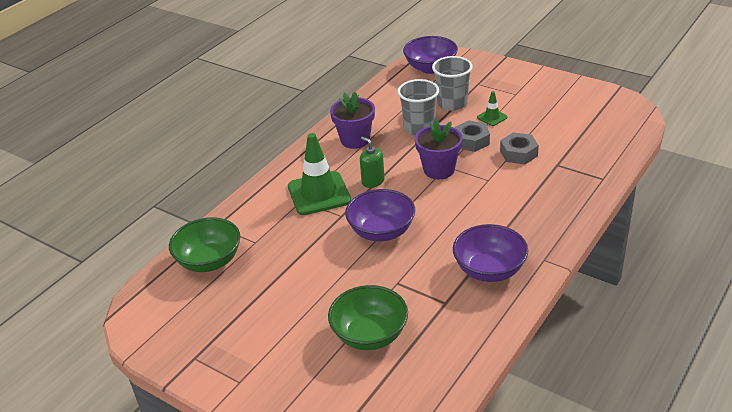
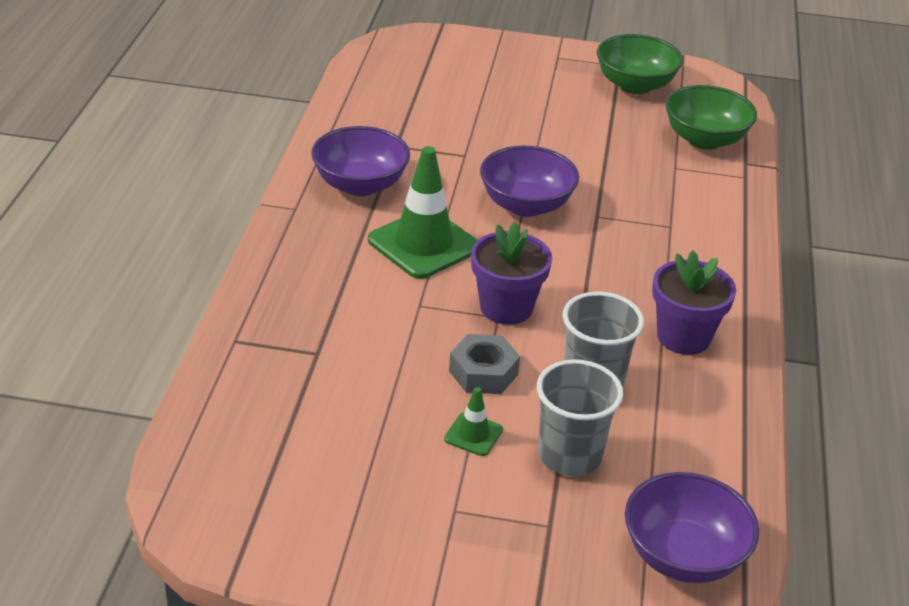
camera: 150 degrees right, 0 degrees up
green traffic cone [288,133,351,215] -> green traffic cone moved to [368,146,477,279]
green bowl [328,285,408,350] -> green bowl moved to [597,34,683,94]
green soap dispenser [360,137,385,188] -> none
grey nut [500,132,539,164] -> none

